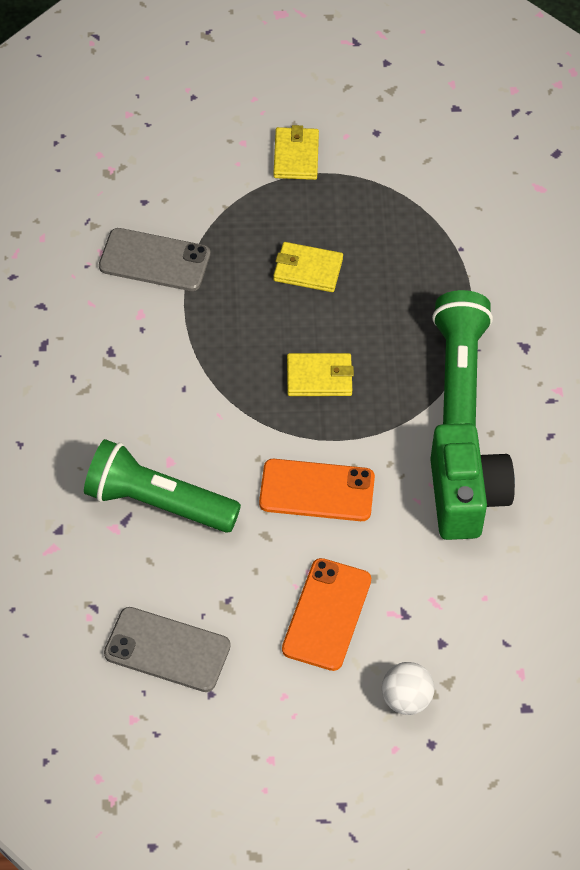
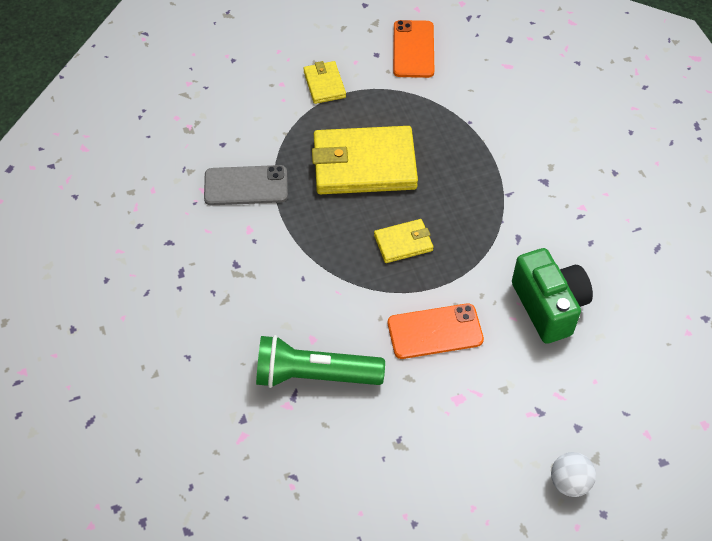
camera: 15 degrees left, 0 degrees up
grey phone [104,607,231,692] -> none
yellow wallet [273,242,343,292] -> yellow wallet [312,126,418,194], size x2.05
orange phone [282,558,371,671] -> orange phone moved to [393,20,434,78]
green flashlight [432,290,493,426] -> none

